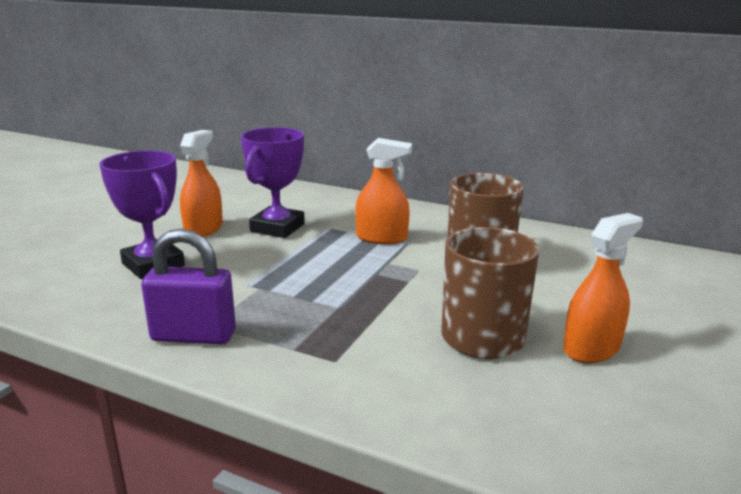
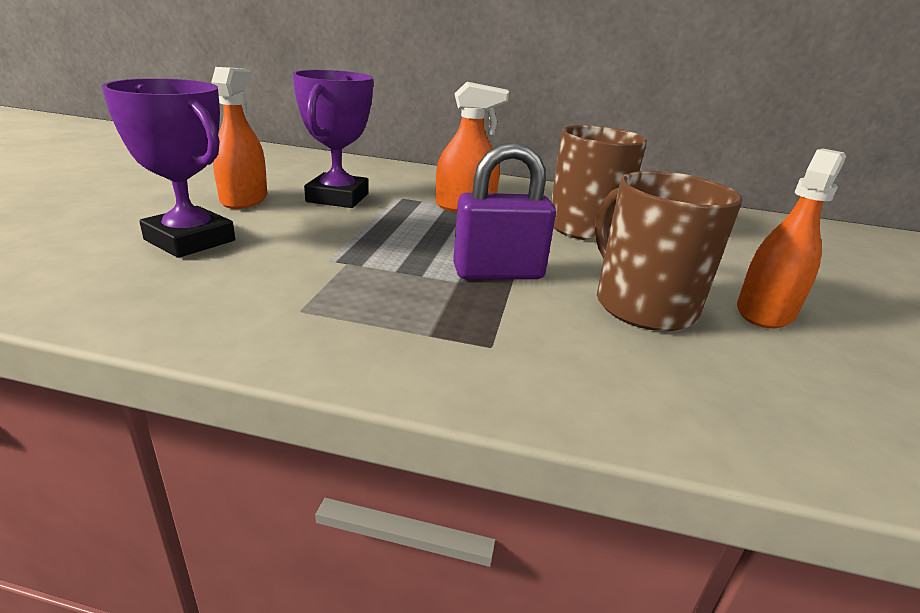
camera: 15 degrees left, 5 degrees up
purple padlock [141,229,236,344] -> purple padlock moved to [453,142,556,279]

